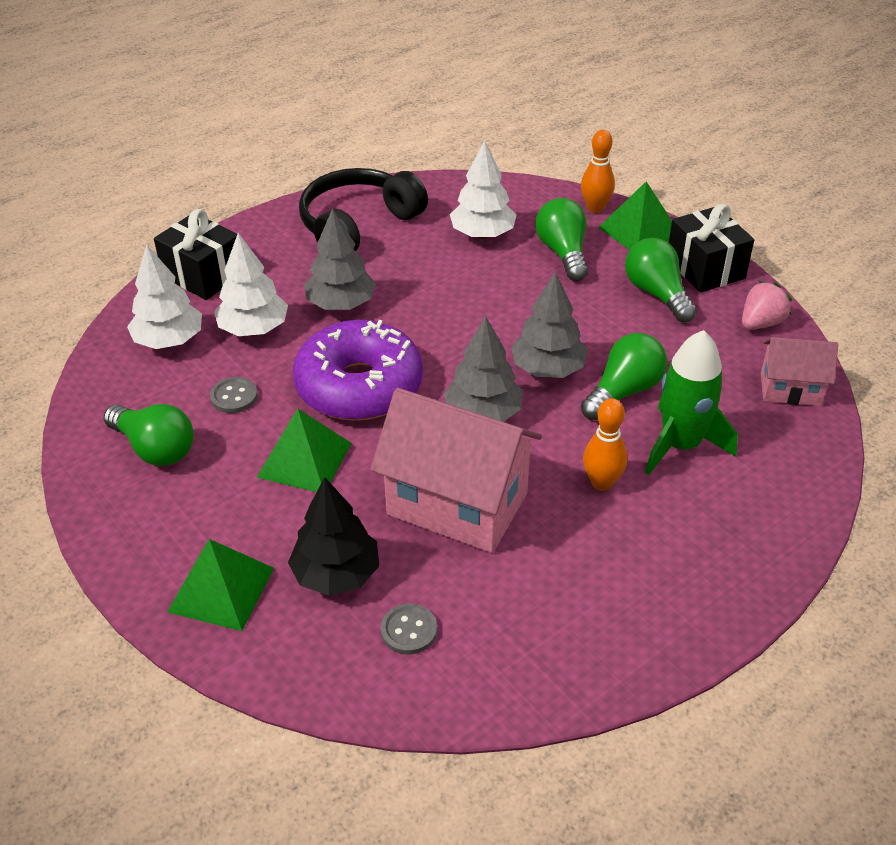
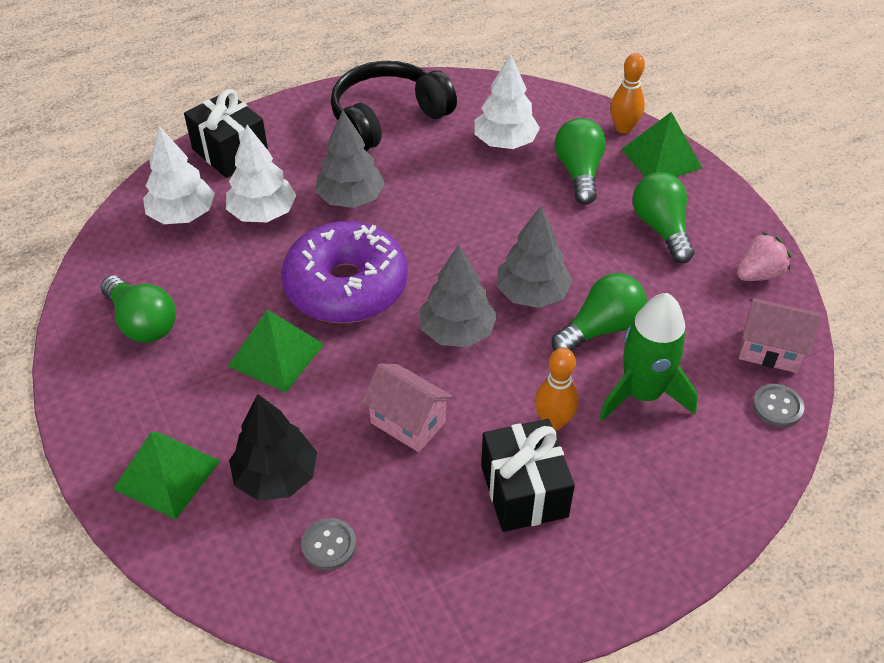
camera: 10 degrees right, 5 degrees up
grey button [210,377,258,413] -> grey button moved to [753,384,804,427]
pink house [371,388,542,553] -> pink house [361,363,453,452], size x0.54
black gift [669,204,754,293] -> black gift moved to [481,419,575,532]

